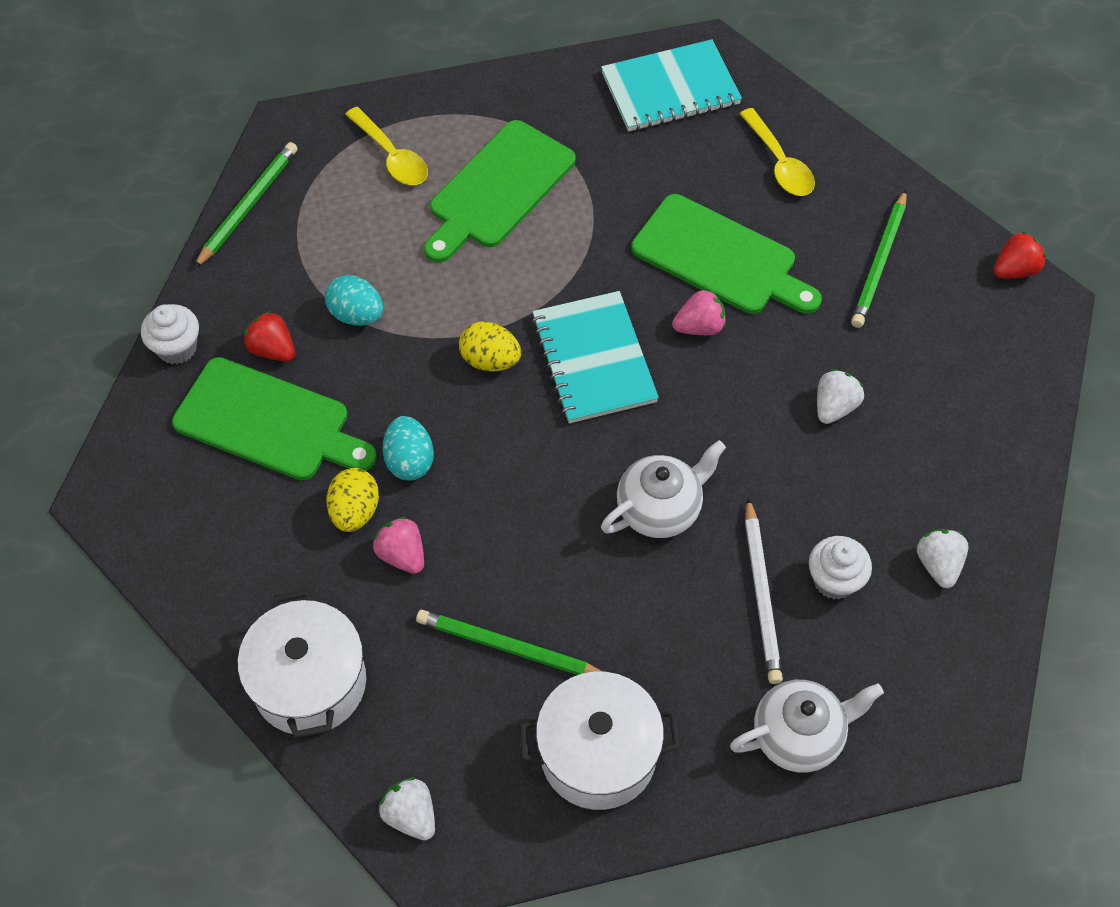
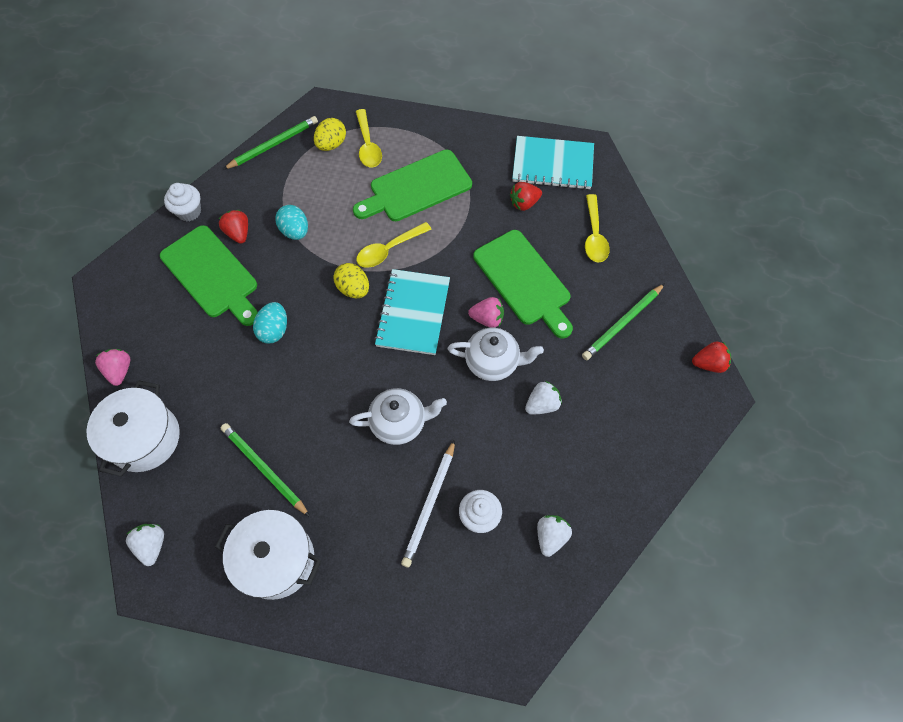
camera: 25 degrees right, 5 degrees up
yellow egg [326,468,379,532] -> yellow egg moved to [314,118,346,151]
pink strawberry [373,517,424,574] -> pink strawberry moved to [95,349,130,386]
white teapot [730,680,884,772] -> white teapot moved to [448,328,544,381]
none -> yellow spoon [356,222,432,268]
none -> red strawberry [510,182,542,211]

